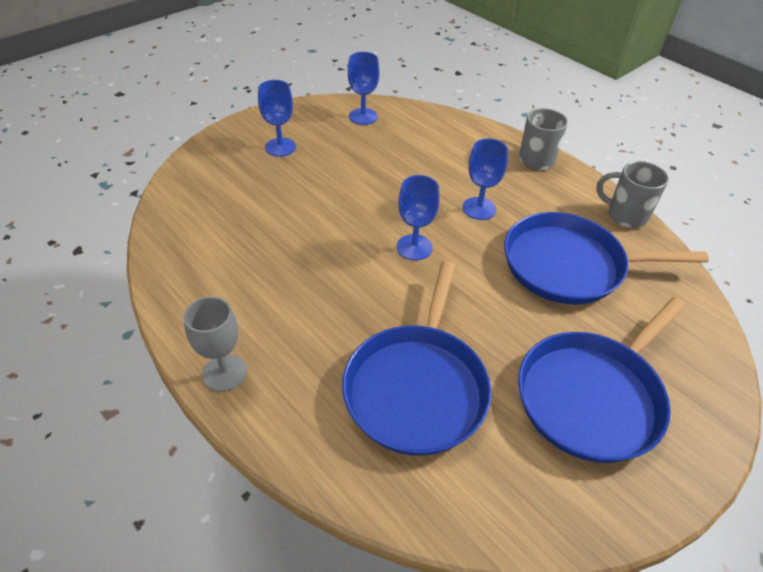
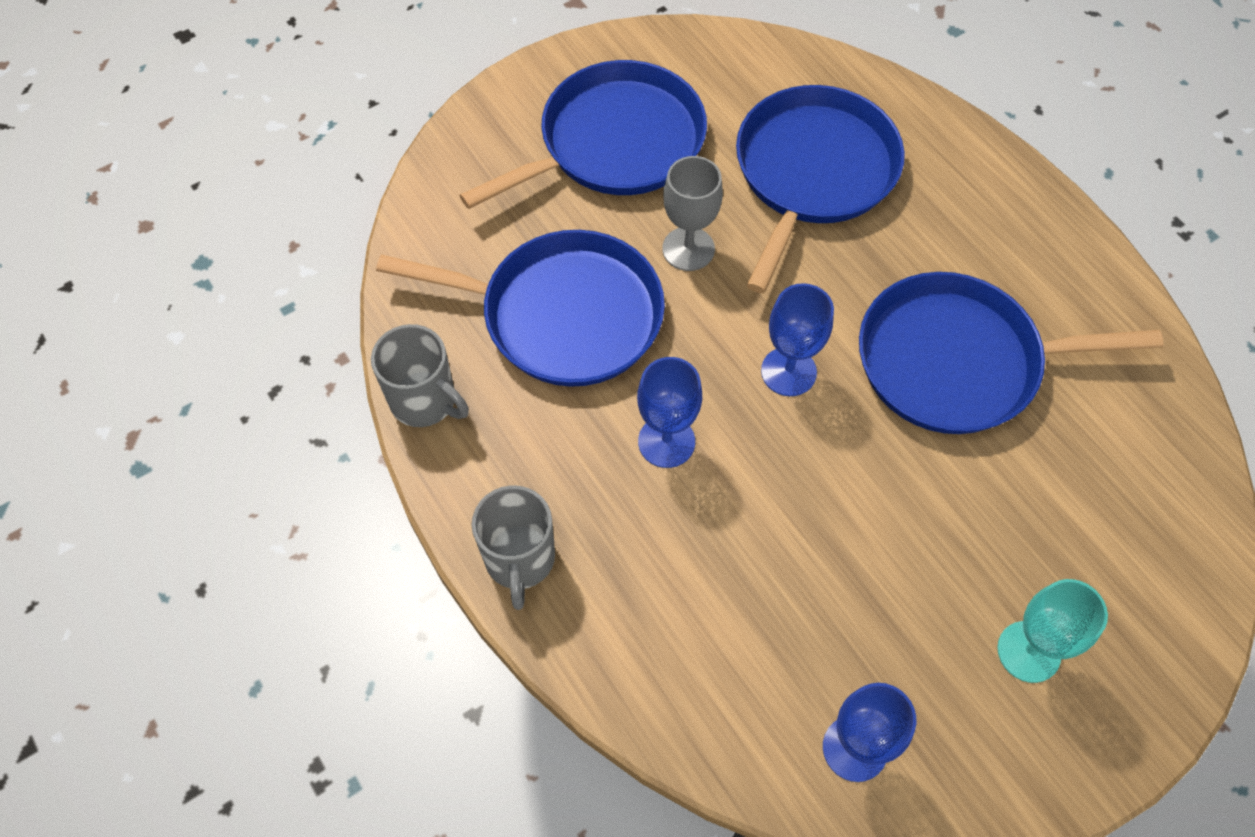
camera: 170 degrees left, 15 degrees up
grey goblet [184,296,247,392] -> grey goblet moved to [662,156,723,271]
blue goblet [258,80,296,157] -> turquoise goblet [997,579,1108,683]
none -> blue pan [859,272,1163,434]

